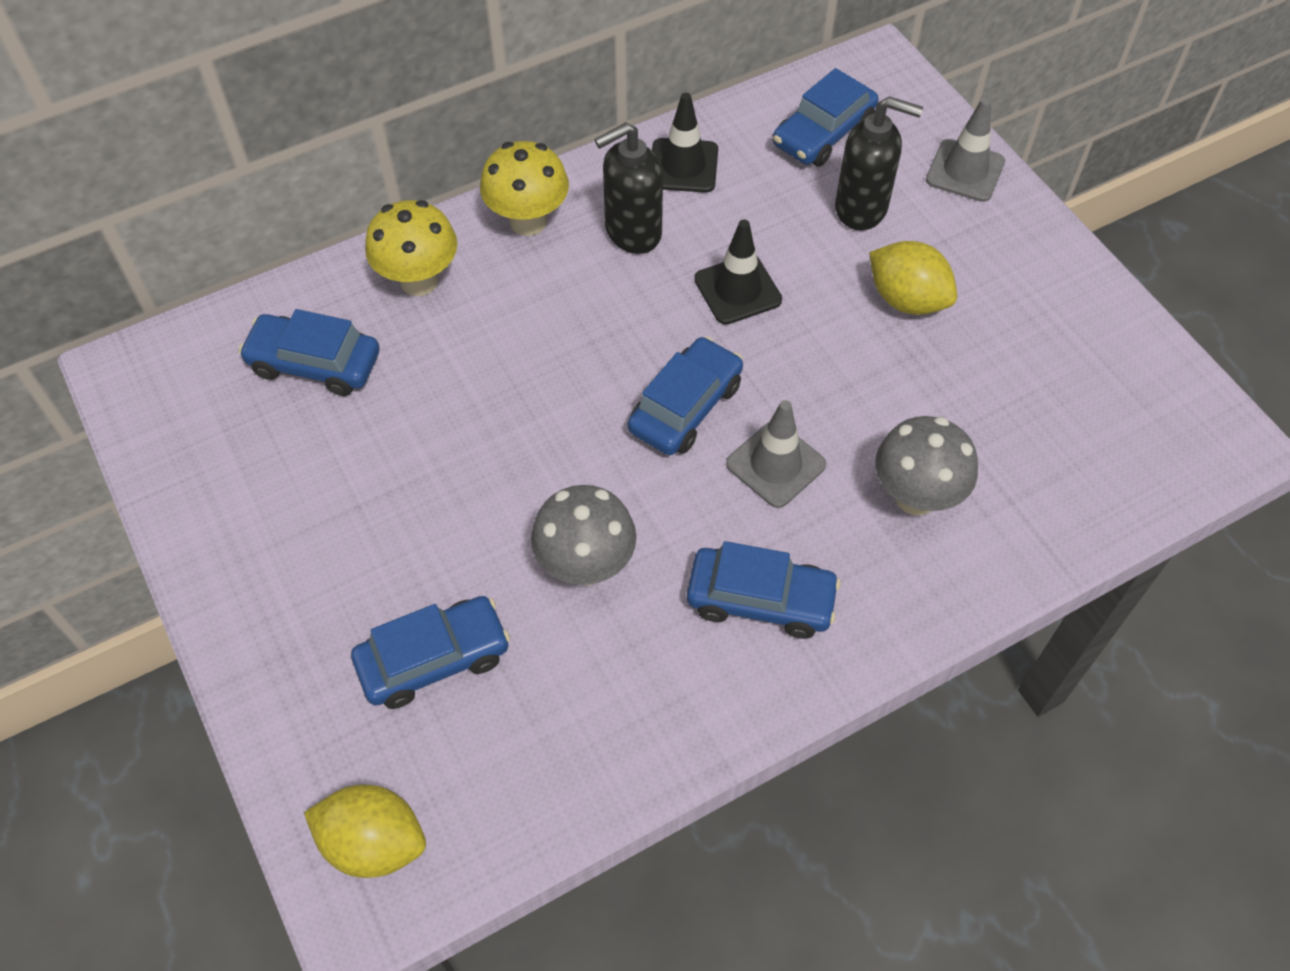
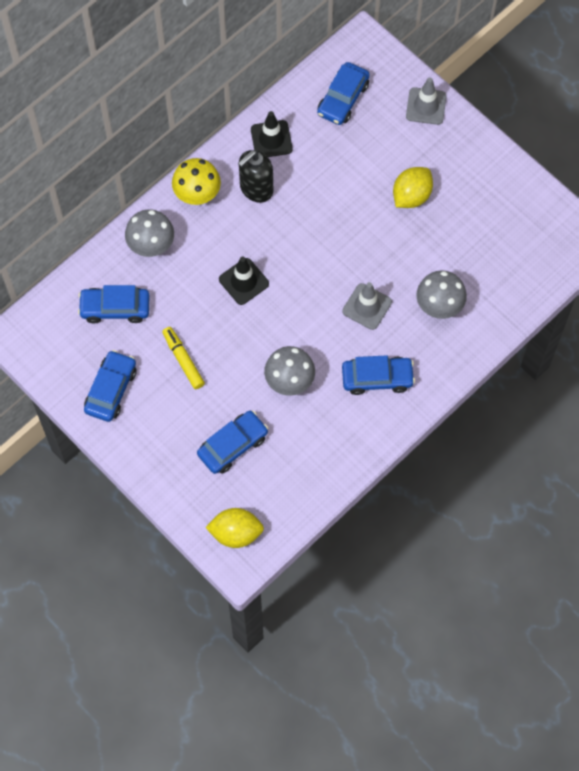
camera: 15 degrees left, 10 degrees up
yellow mushroom [365,200,457,296] -> grey mushroom [125,209,174,257]
blue car [628,336,743,455] -> blue car moved to [84,350,136,422]
black traffic cone [694,219,782,325] -> black traffic cone moved to [219,257,269,305]
black soap dispenser [835,96,923,230] -> none
yellow lemon [869,241,957,315] -> yellow lemon turned 75 degrees counterclockwise [393,167,433,208]
none -> yellow marker [162,327,205,389]

